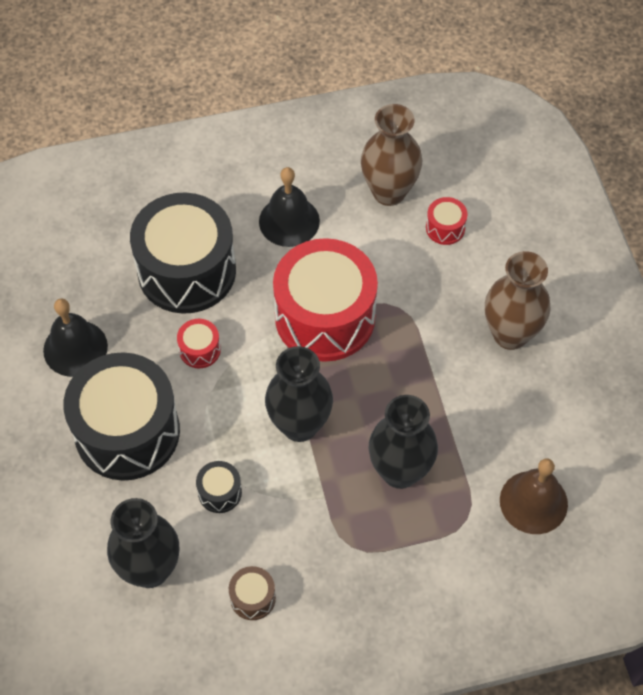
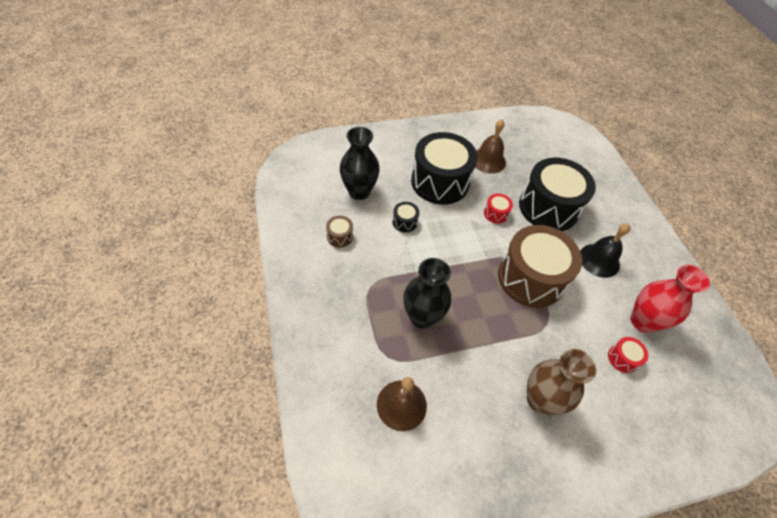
camera: 85 degrees right, 5 degrees down
black bell [43,298,108,377] -> brown bell [475,119,506,174]
black vase [265,346,333,442] -> none
red drum [273,238,378,362] -> brown drum [498,225,582,308]
brown vase [361,104,422,206] -> red vase [630,265,710,333]

